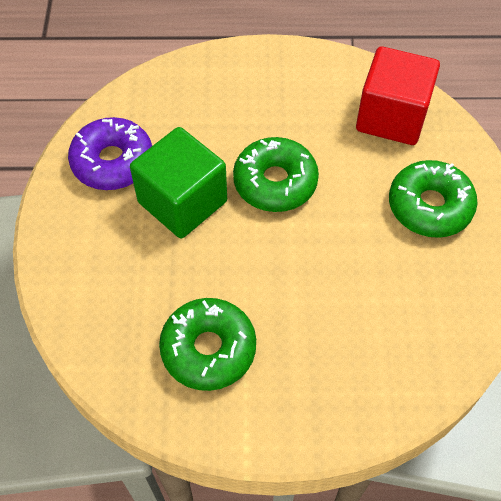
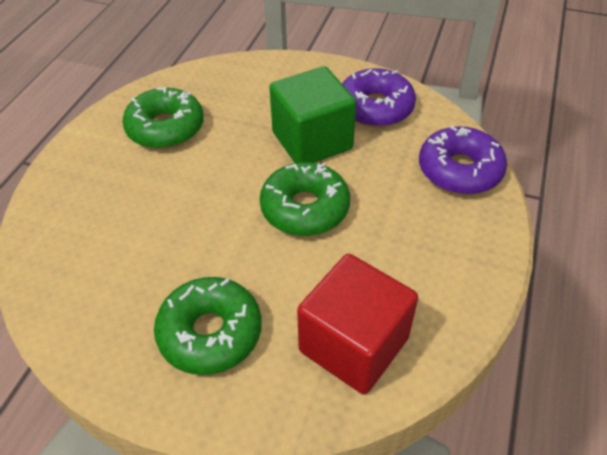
camera: 110 degrees right, 10 degrees down
none -> purple donut [419,126,507,195]

